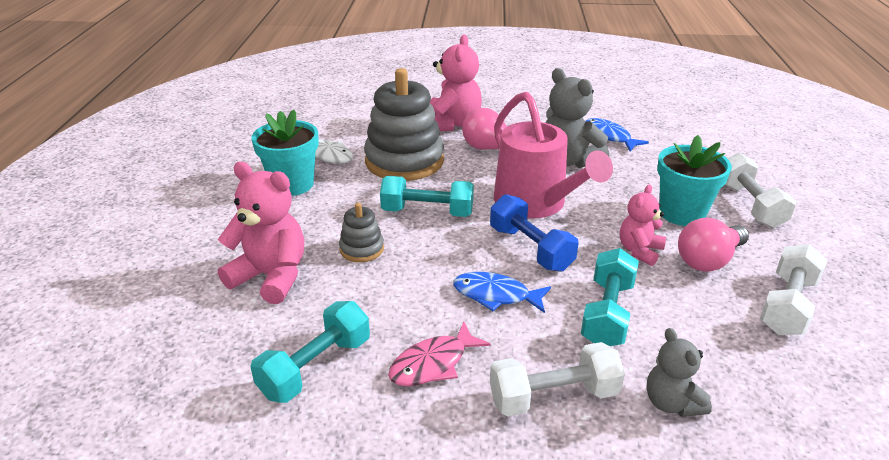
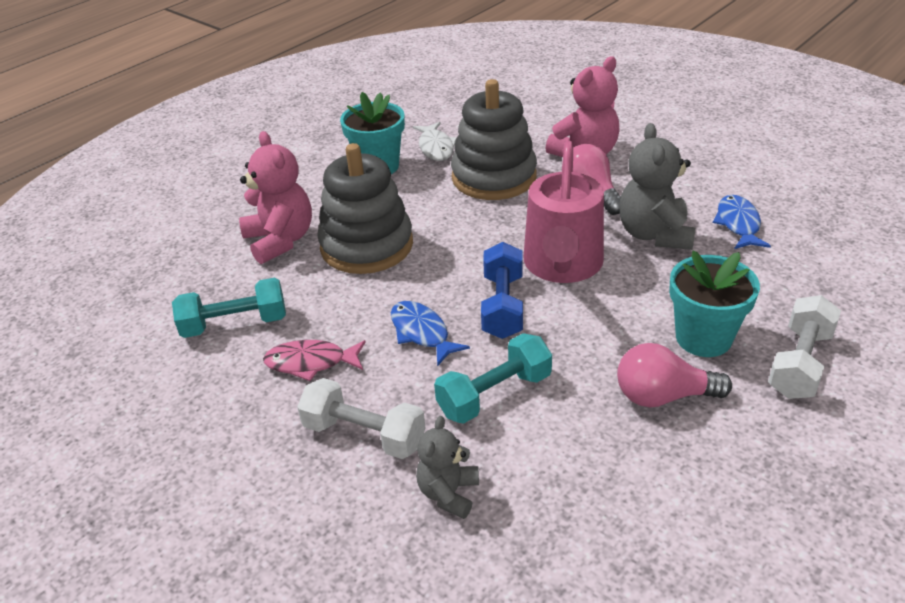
camera: 40 degrees right, 5 degrees up
grey stacking toy [339,203,384,262] -> grey stacking toy [317,143,413,274], size x2.15
turquoise dumbbell [380,176,474,217] -> none
pink teddy bear [620,184,666,266] -> none
white dumbbell [760,244,827,335] -> none

